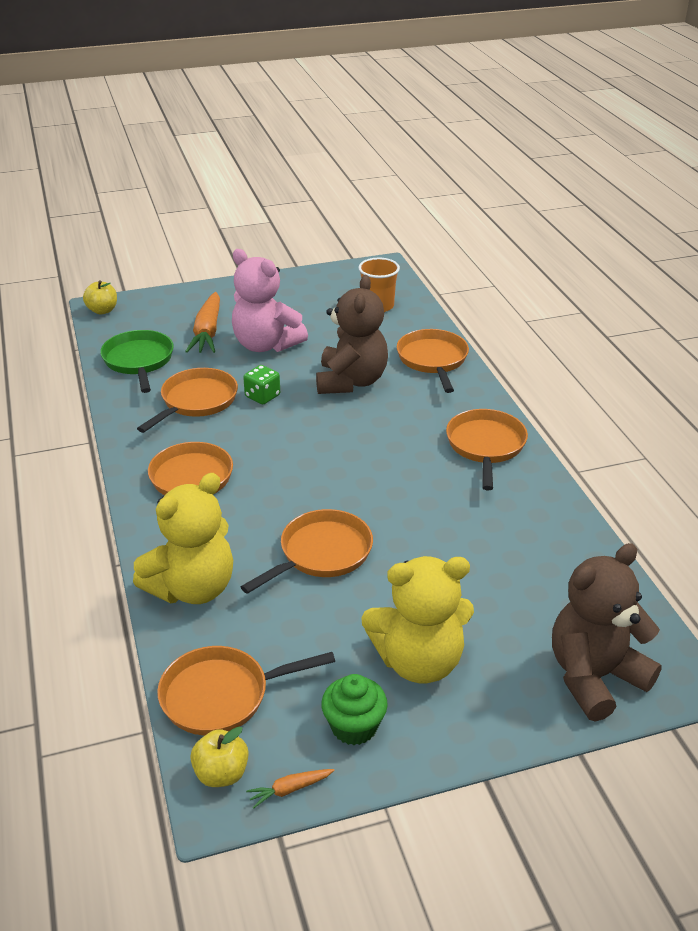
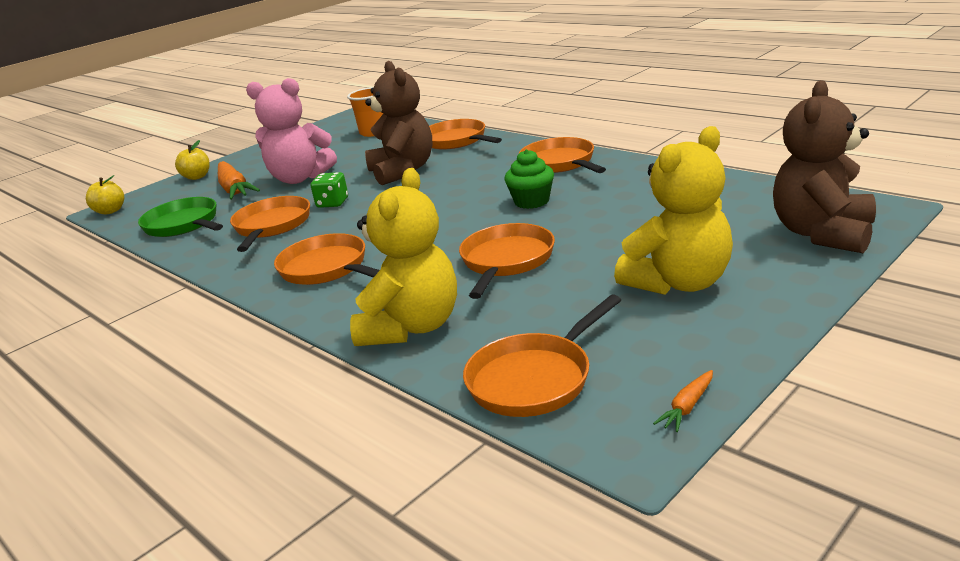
camera: 25 degrees left, 10 degrees down
yellow apple [190,727,249,787] -> yellow apple moved to [175,140,210,180]
green cupcake [321,674,388,745] -> green cupcake moved to [504,149,554,209]

